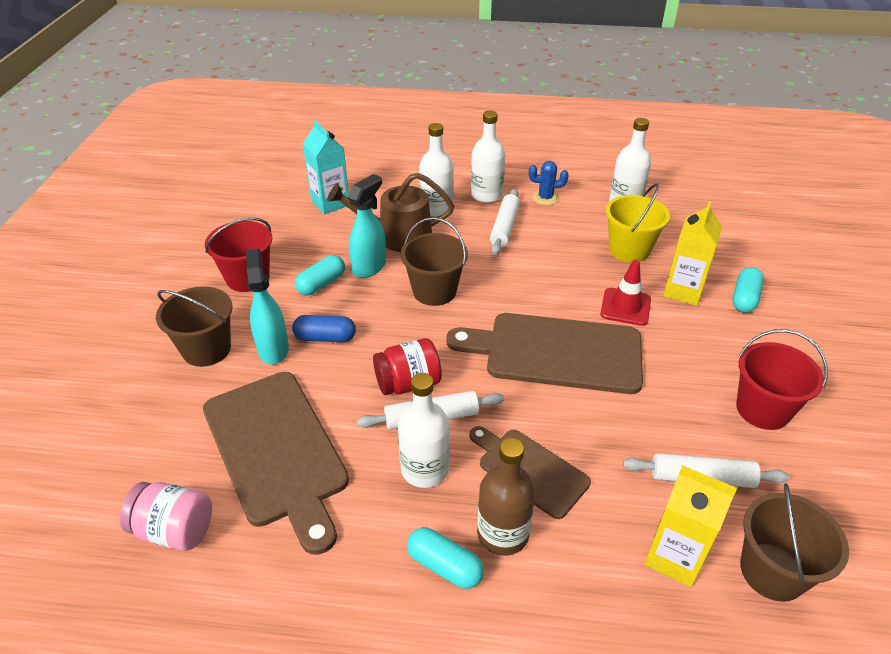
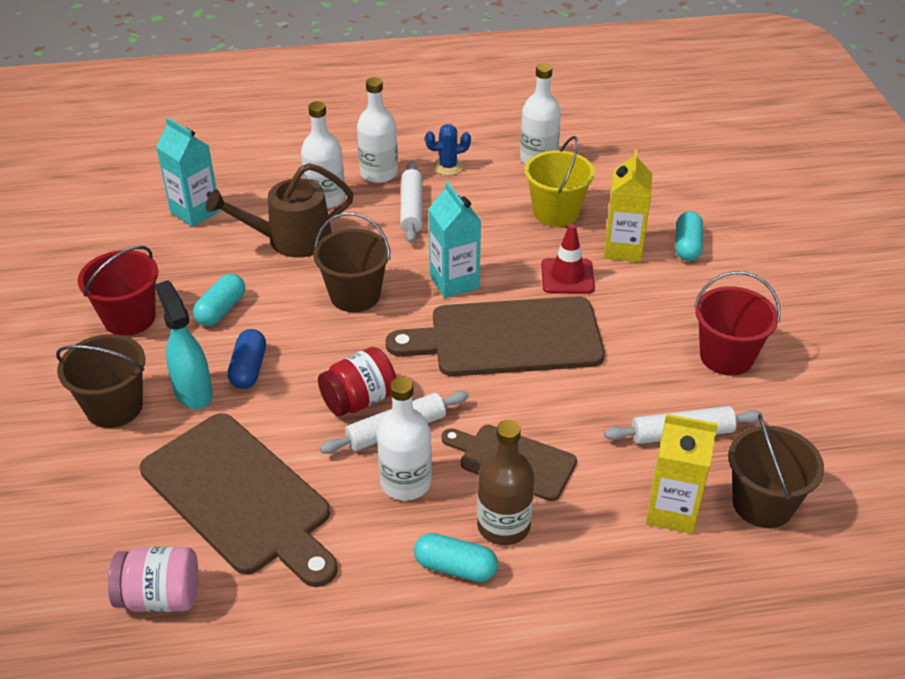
camera: 15 degrees left, 0 degrees up
blue capsule [292,315,356,342] -> blue capsule turned 75 degrees counterclockwise [228,329,266,389]
turquoise spray bottle [348,174,386,278] -> none
none -> turquoise carton [428,181,481,298]

